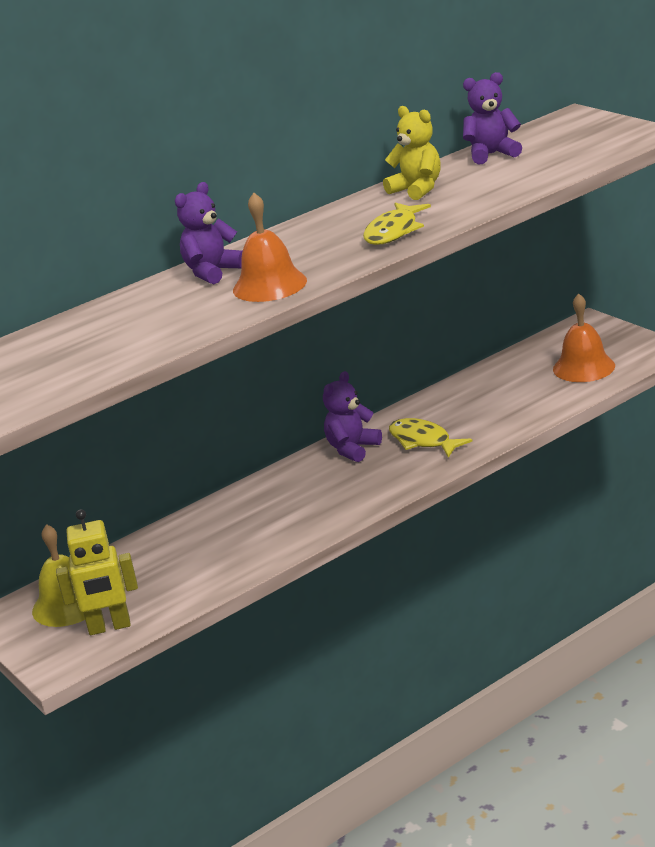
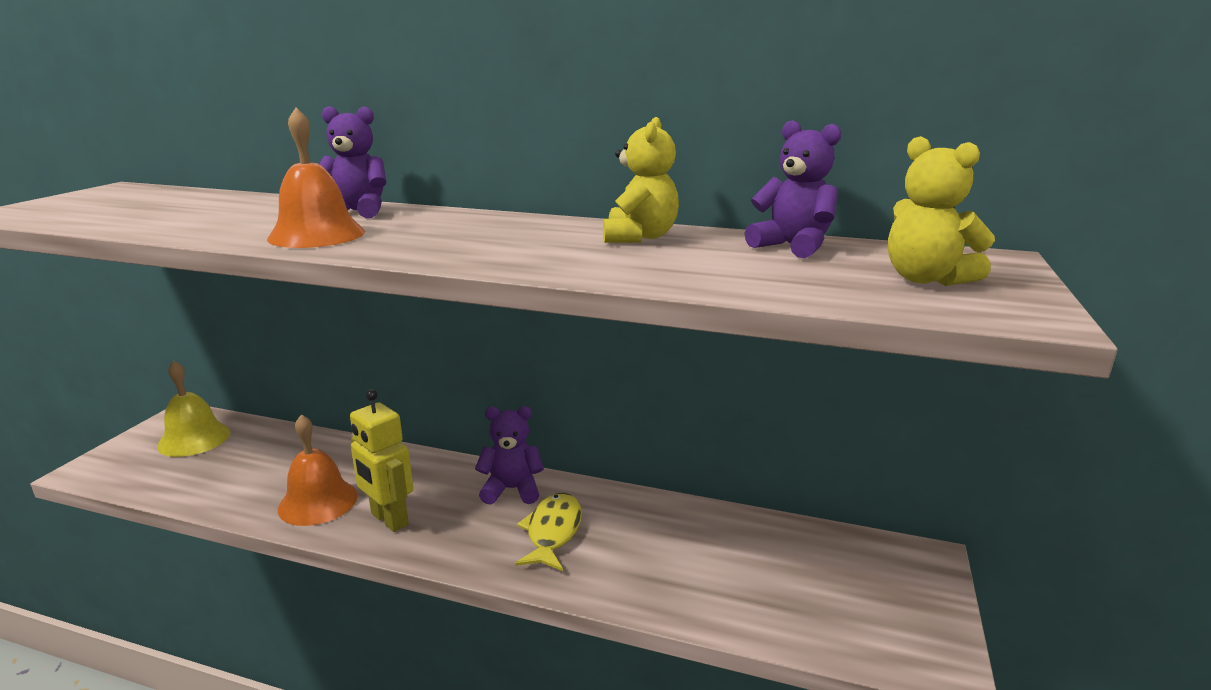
camera: 50 degrees right, 5 degrees down
yellow robot [56,509,138,635] -> yellow robot moved to [350,389,413,532]
yellow fish [363,203,431,245] -> none
orange bell [553,293,615,382] -> orange bell moved to [278,414,358,526]
none -> yellow teddy bear [888,136,995,286]

